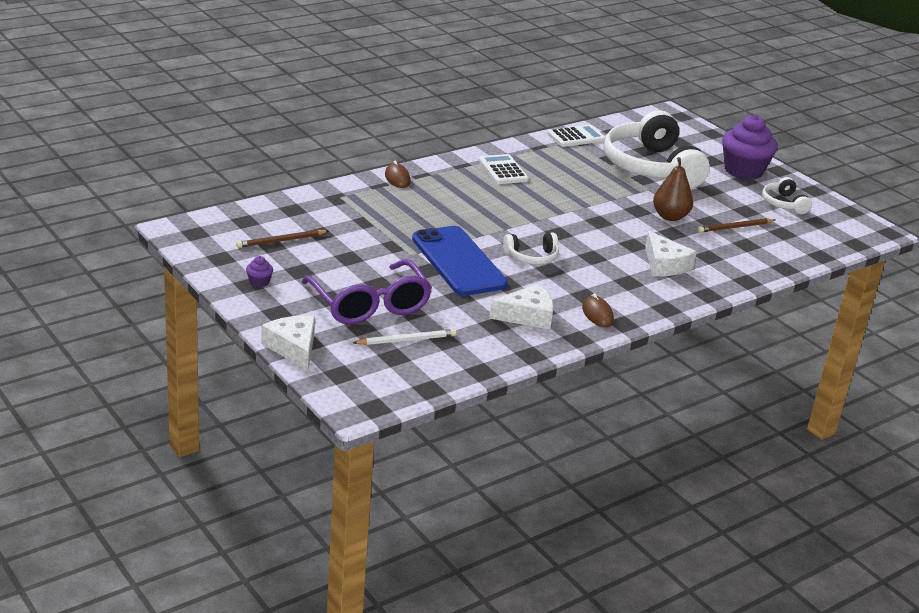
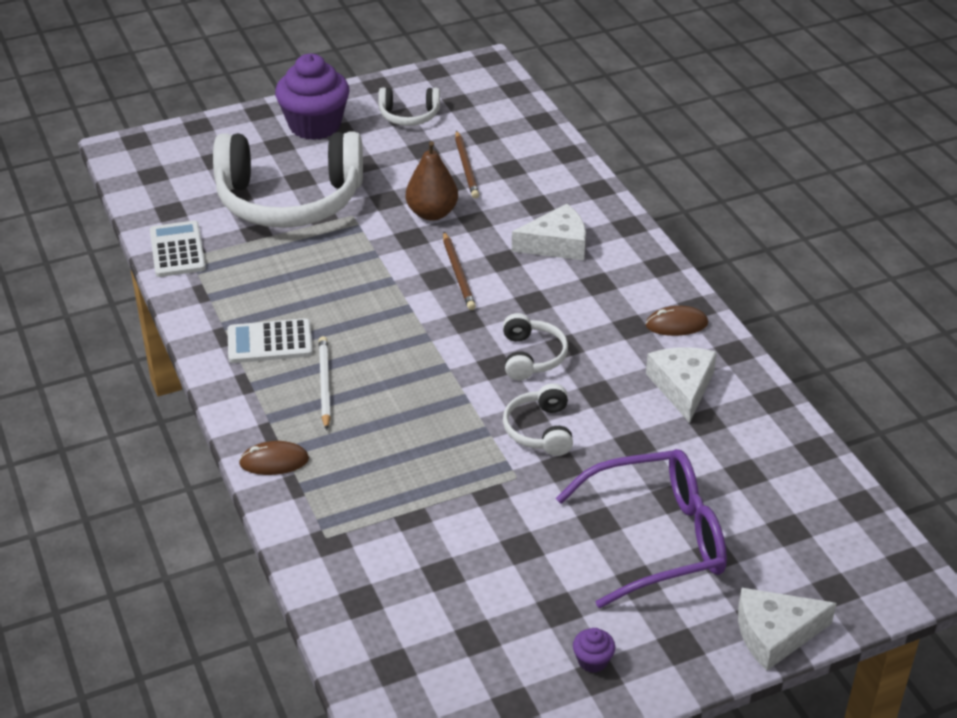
camera: 75 degrees left, 10 degrees up
brown pencil [236,230,329,248] -> brown pencil moved to [443,232,476,310]
white pencil [353,329,457,345] -> white pencil moved to [319,336,331,430]
blue phone [412,226,508,296] -> white headphones [503,383,573,456]

